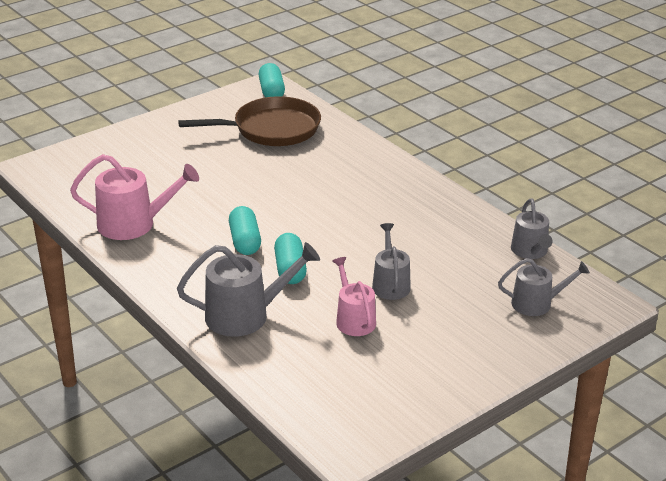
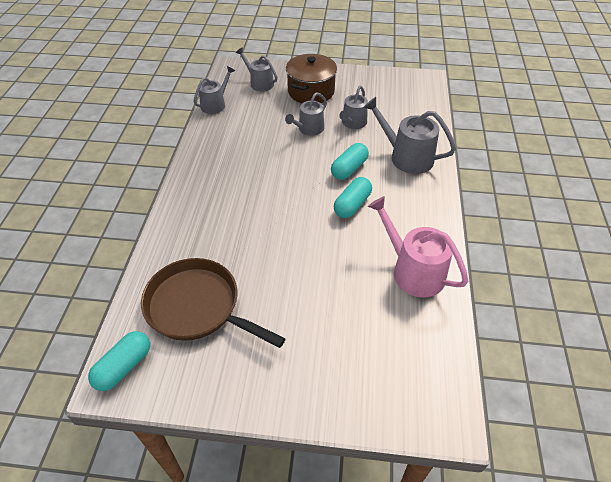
camera: 135 degrees left, 15 degrees up
pink watering can [333,257,376,336] -> grey watering can [339,86,368,129]
none -> brown pot [286,54,337,103]

